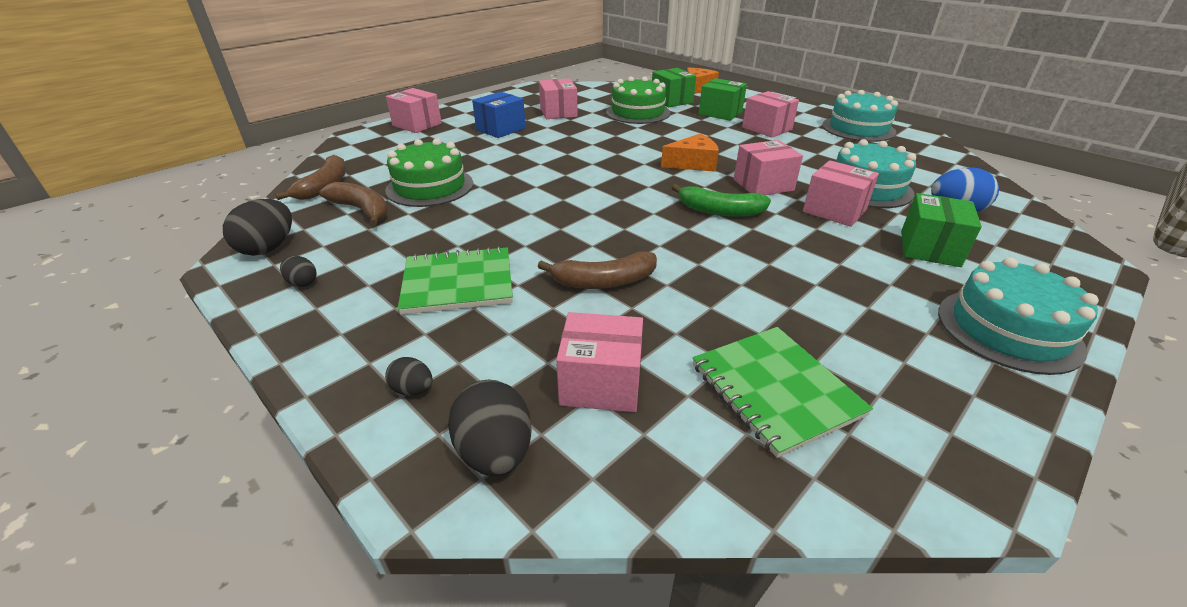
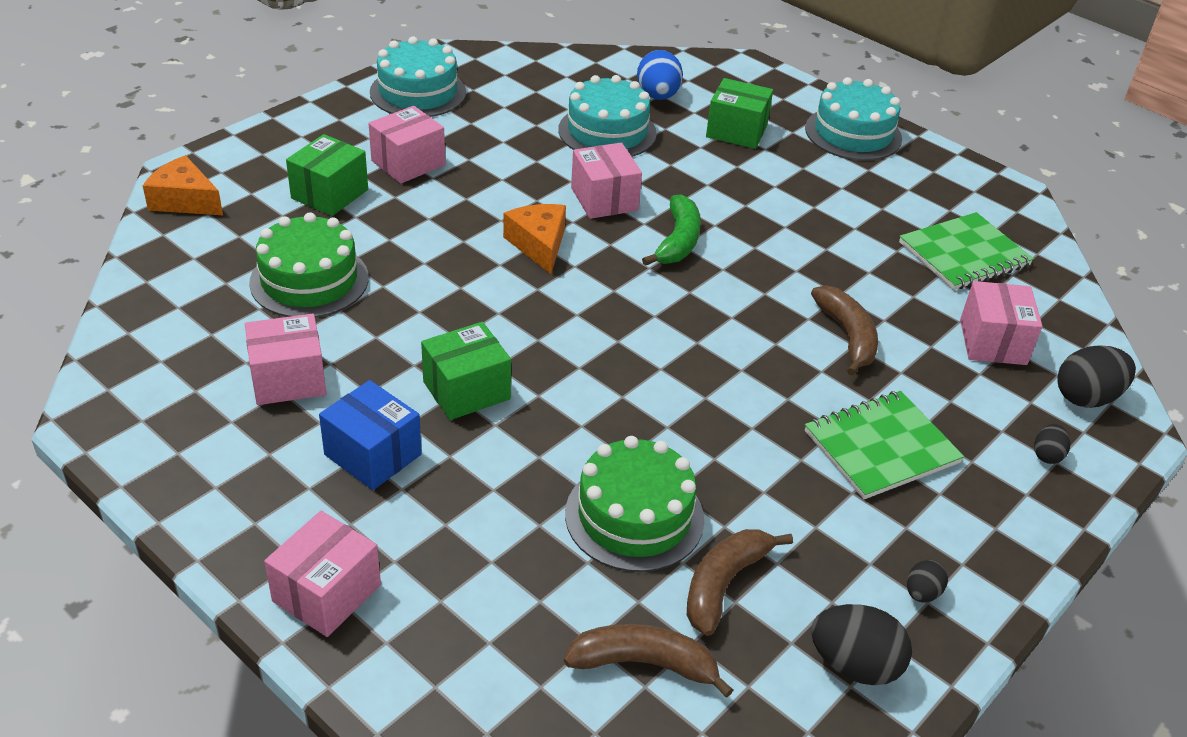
camera: 95 degrees left, 5 degrees up
green notebook [398,246,513,315] -> green notebook turned 75 degrees clockwise [805,391,964,499]
green box [652,68,696,107] -> green box moved to [421,322,511,420]
pink box [803,160,879,227] -> none

